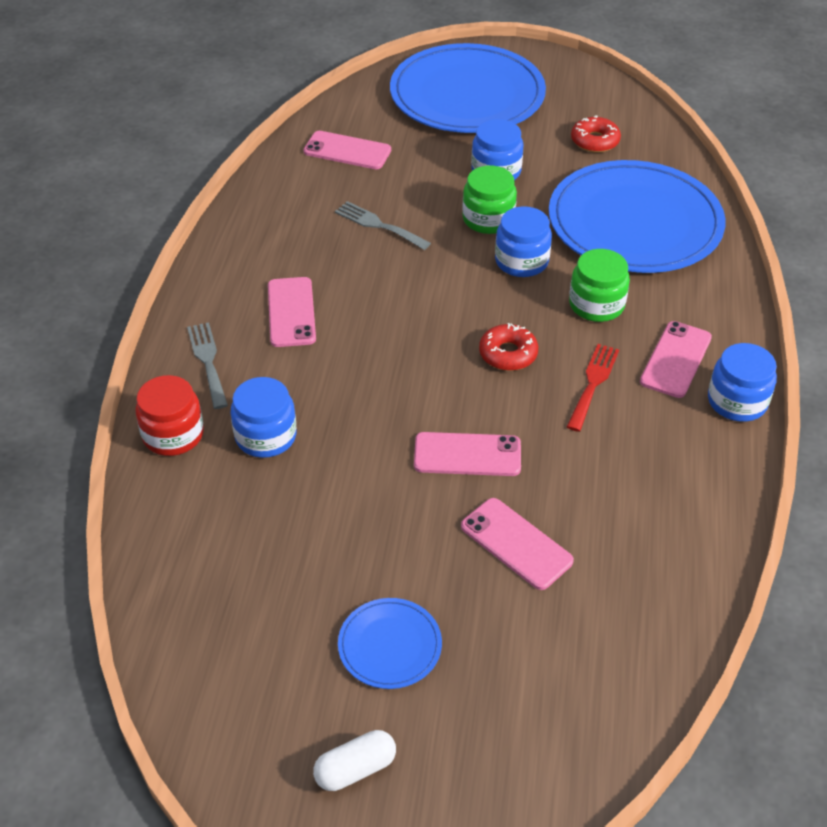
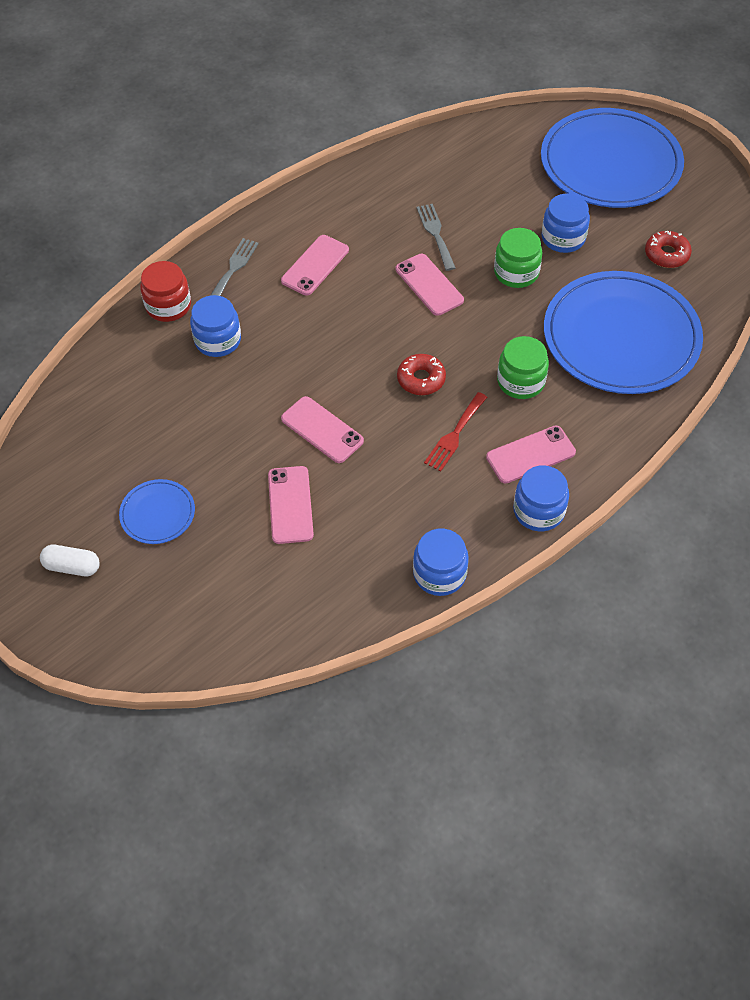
camera: 40 degrees right, 10 degrees up
pink phone [303,131,391,169] -> pink phone moved to [396,254,464,316]
blue jar [495,206,552,277] -> blue jar moved to [413,529,469,596]
red fork [567,344,619,432] -> red fork turned 150 degrees clockwise [424,392,487,471]

